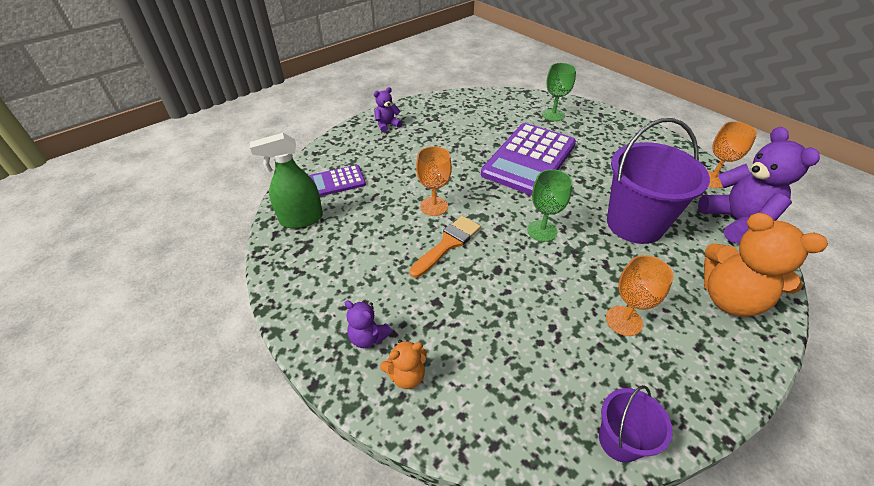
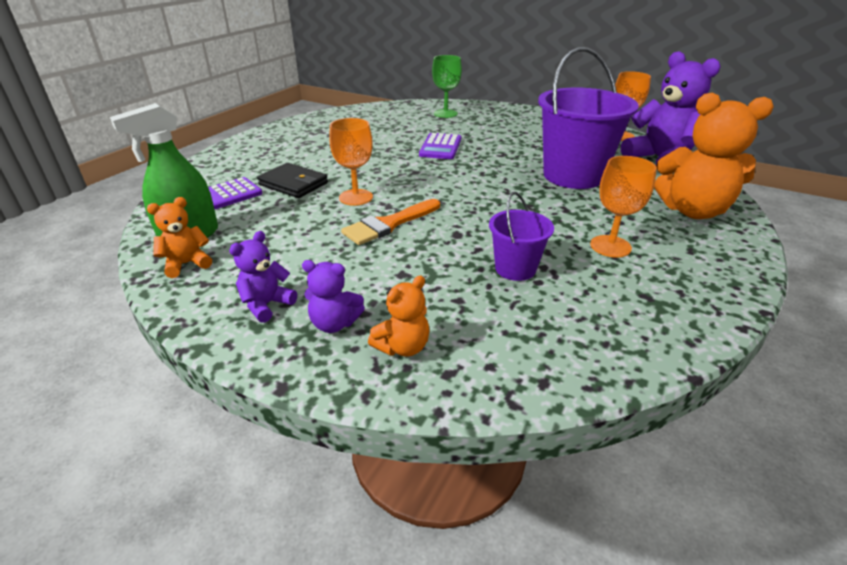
camera: 20 degrees left, 10 degrees down
purple teddy bear [374,87,402,133] -> purple teddy bear moved to [229,231,297,323]
orange brush [410,216,481,278] -> orange brush turned 150 degrees counterclockwise [341,199,440,245]
purple calculator [481,123,576,196] -> purple calculator [419,133,461,159], size x0.50
green goblet [527,169,572,242] -> none
purple bucket [599,385,672,463] -> purple bucket moved to [489,192,554,281]
none -> orange teddy bear [147,197,212,278]
none -> black wallet [257,163,328,198]

